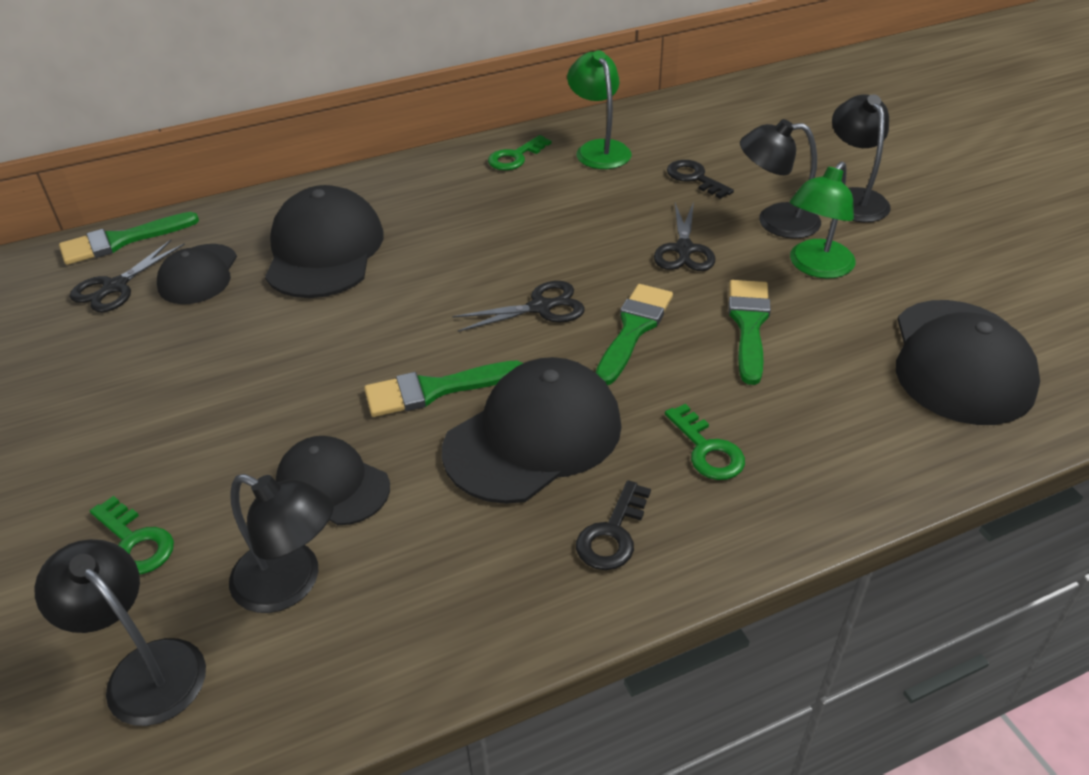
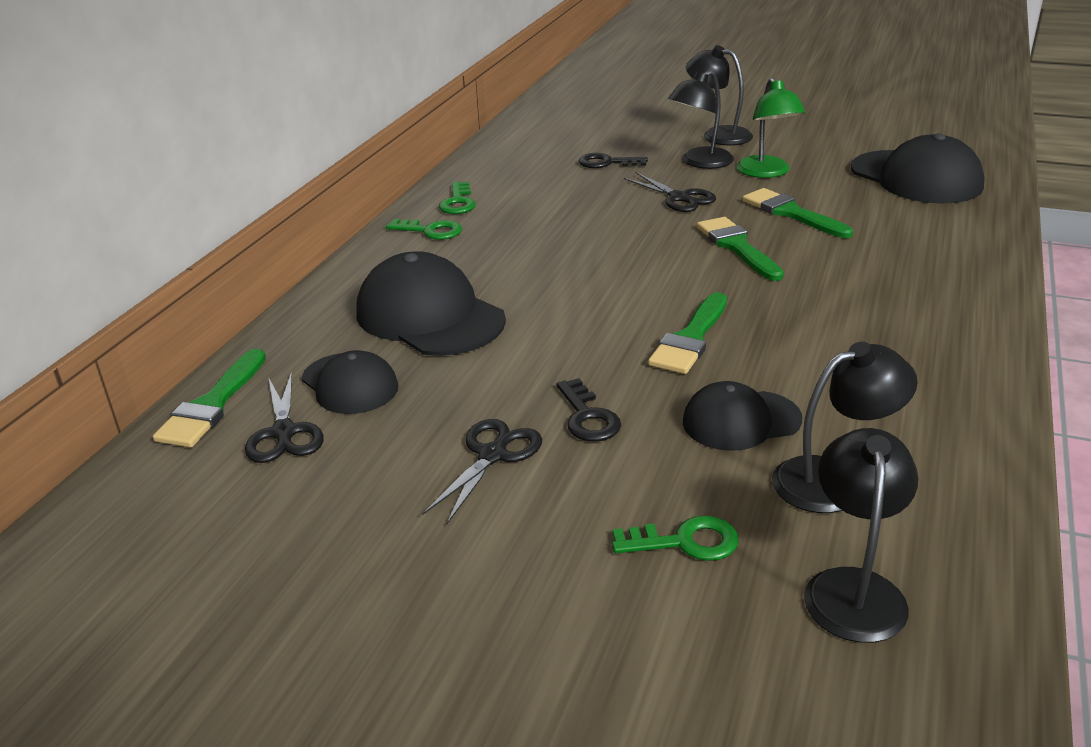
camera: 45 degrees left, 10 degrees down
black lamp [34,539,206,726] -> black lamp turned 105 degrees clockwise [804,428,918,643]
black cap [442,357,622,504] -> none
black scissors [452,281,585,332] -> black scissors moved to [422,419,542,524]
green lamp [567,50,631,169] -> none
black key [576,480,651,570] -> black key moved to [557,378,621,442]
green key [665,404,745,480] -> green key moved to [386,219,462,240]

